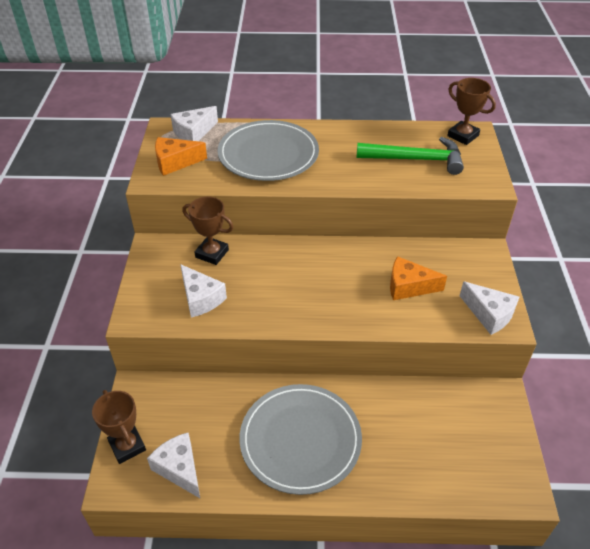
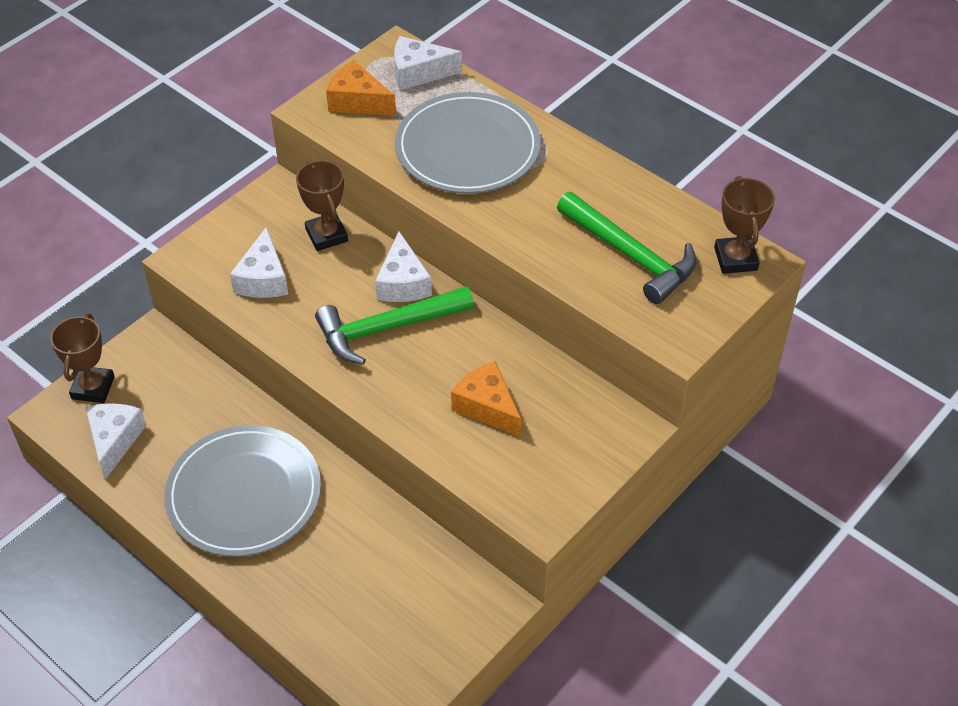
camera: 40 degrees right, 5 degrees up
white cheese [460,281,519,335] -> white cheese moved to [375,231,432,302]
none -> green hammer [315,286,474,365]

